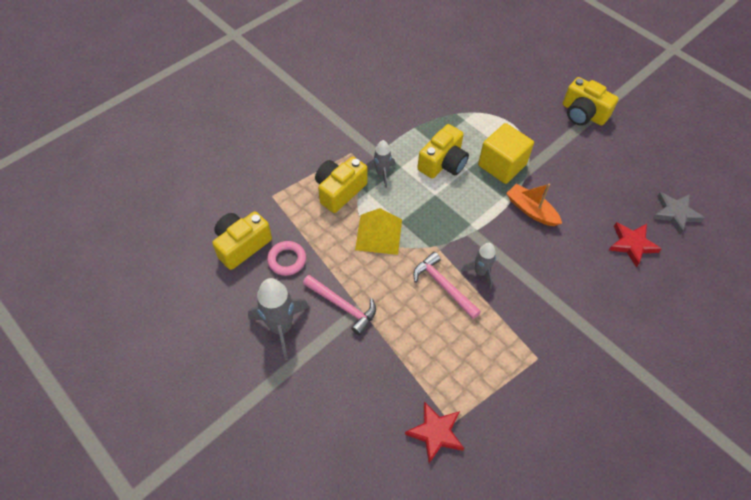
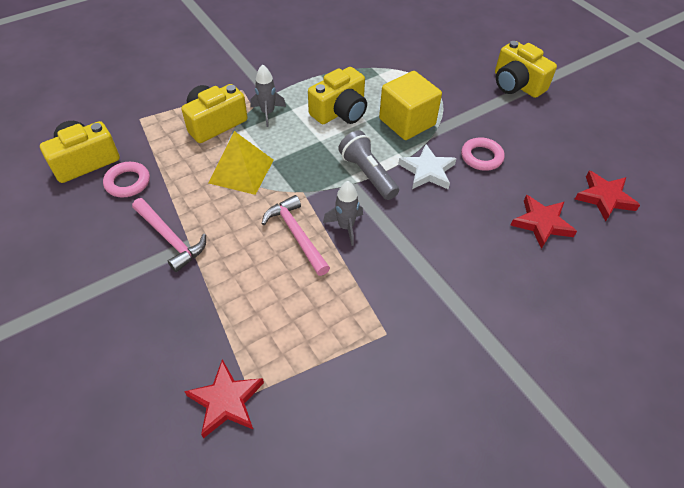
camera: 10 degrees right, 5 degrees down
grey rocket [248,278,309,360] -> none
orange boat [506,184,562,226] -> white star [398,144,457,190]
grey star [653,192,705,235] -> red star [575,171,640,221]
none -> grey flashlight [338,130,399,200]
none -> pink ring [461,137,504,171]

